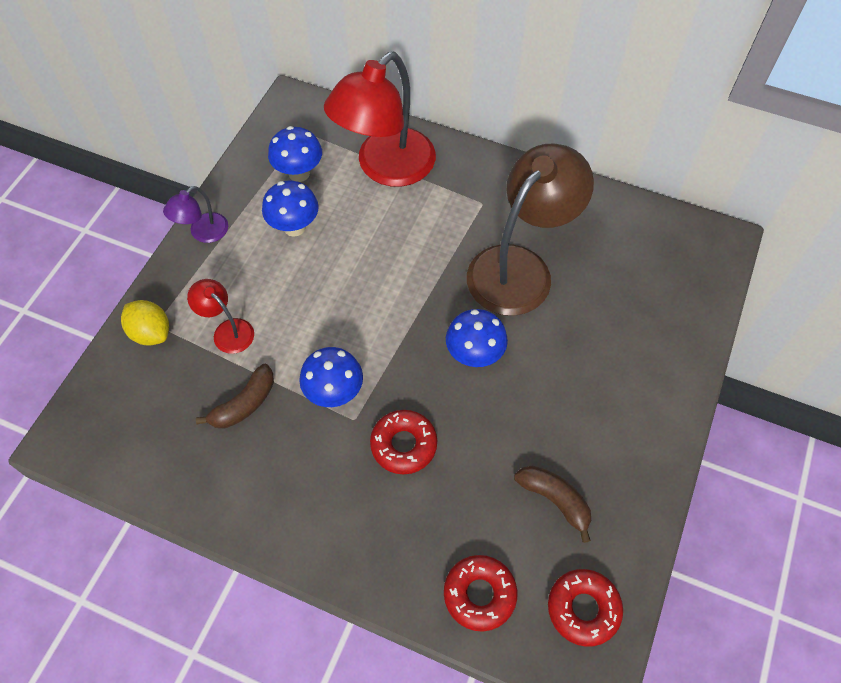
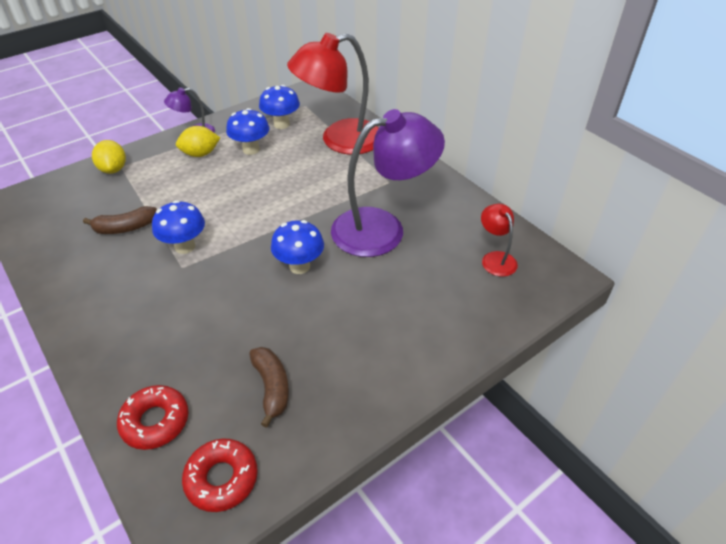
camera: 30 degrees right, 15 degrees down
red lamp [187,279,254,354] -> red lamp moved to [481,204,518,277]
red donut [370,410,437,474] -> none
brown lamp [467,144,594,316] -> purple lamp [331,109,445,257]
none -> yellow lemon [176,126,220,157]

